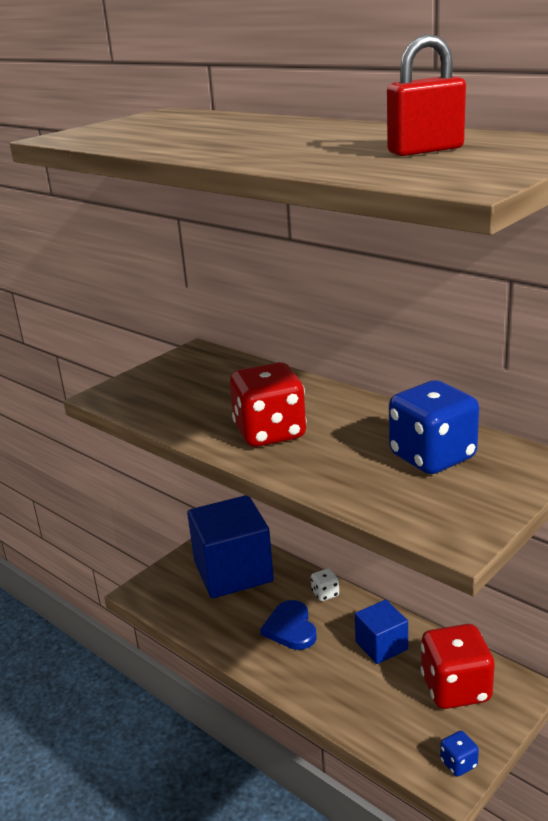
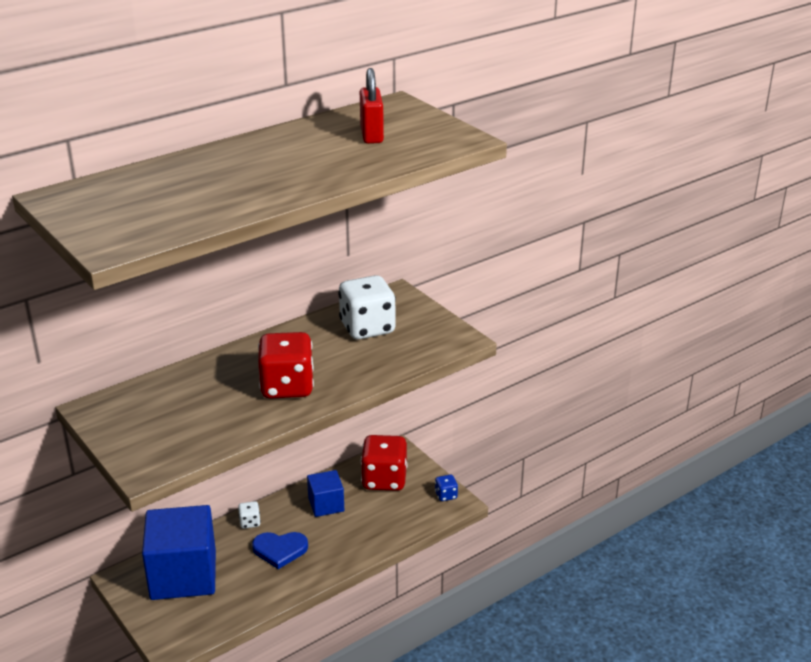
camera: 80 degrees left, 5 degrees up
blue dice [389,380,479,474] -> white dice [338,275,396,340]

